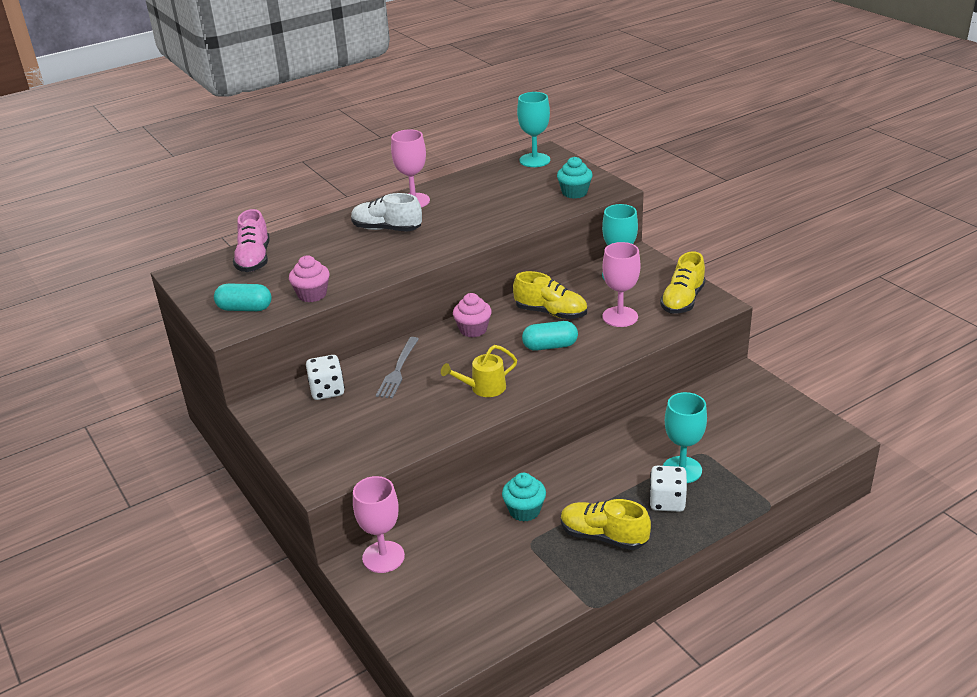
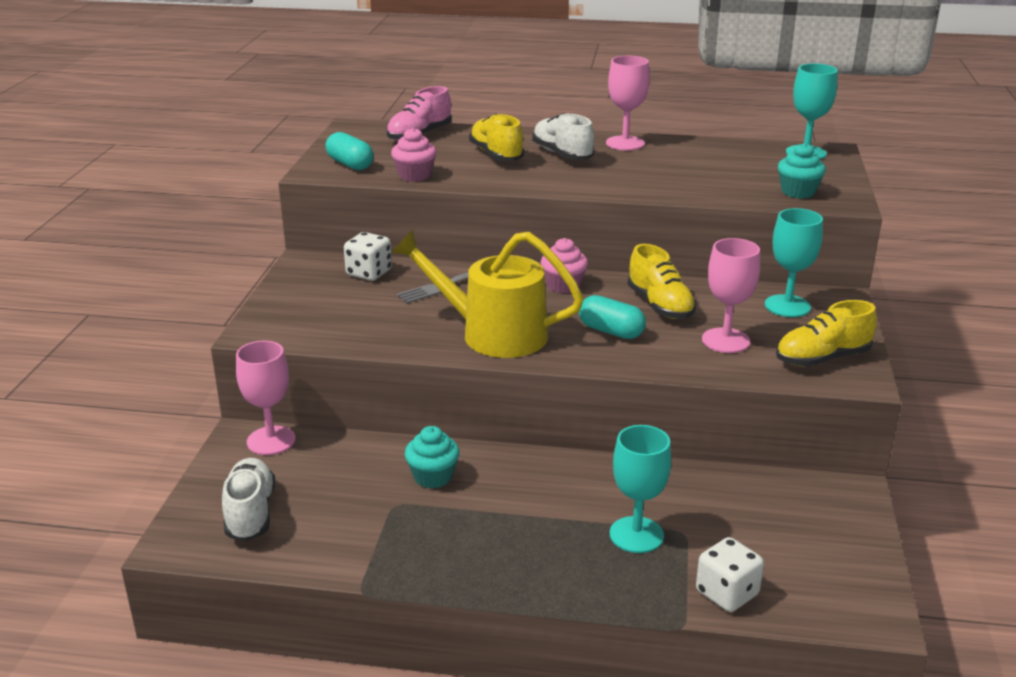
camera: 40 degrees right, 5 degrees down
yellow watering can [441,345,517,397] -> yellow watering can [391,229,584,358], size x1.99
yellow shoe [561,499,651,550] -> yellow shoe moved to [469,114,524,161]
white dice [649,466,687,512] -> white dice moved to [696,537,764,612]
none -> white shoe [222,458,275,541]

